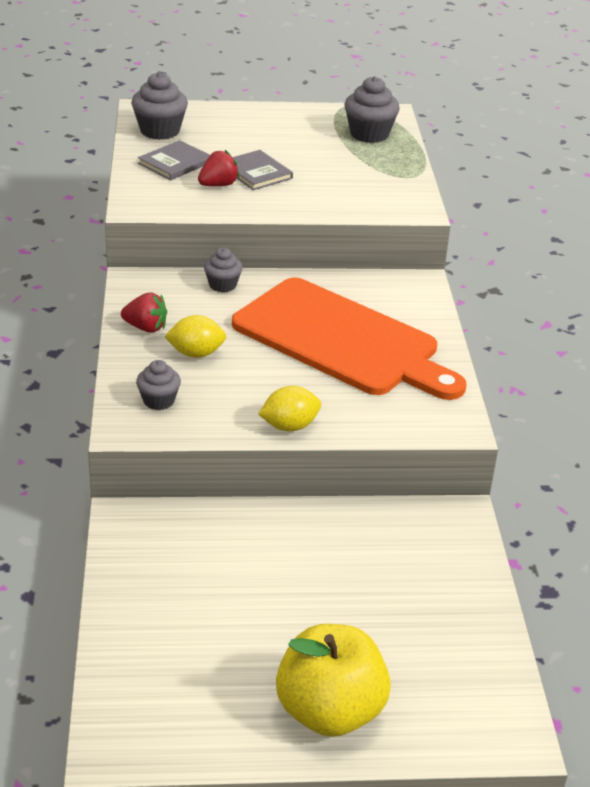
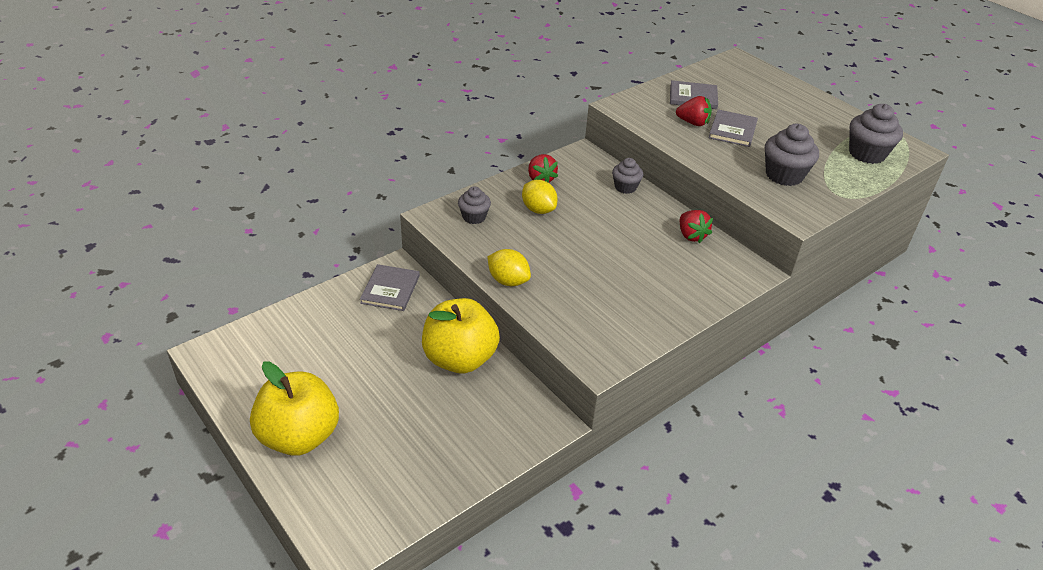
camera: 55 degrees right, 5 degrees up
grey cupcake [131,72,188,140] -> grey cupcake moved to [765,124,819,186]
orange cutting board [232,278,466,400] -> none
none -> grey book [360,264,420,311]
none -> yellow apple [422,298,500,374]
none -> red strawberry [680,210,713,243]

